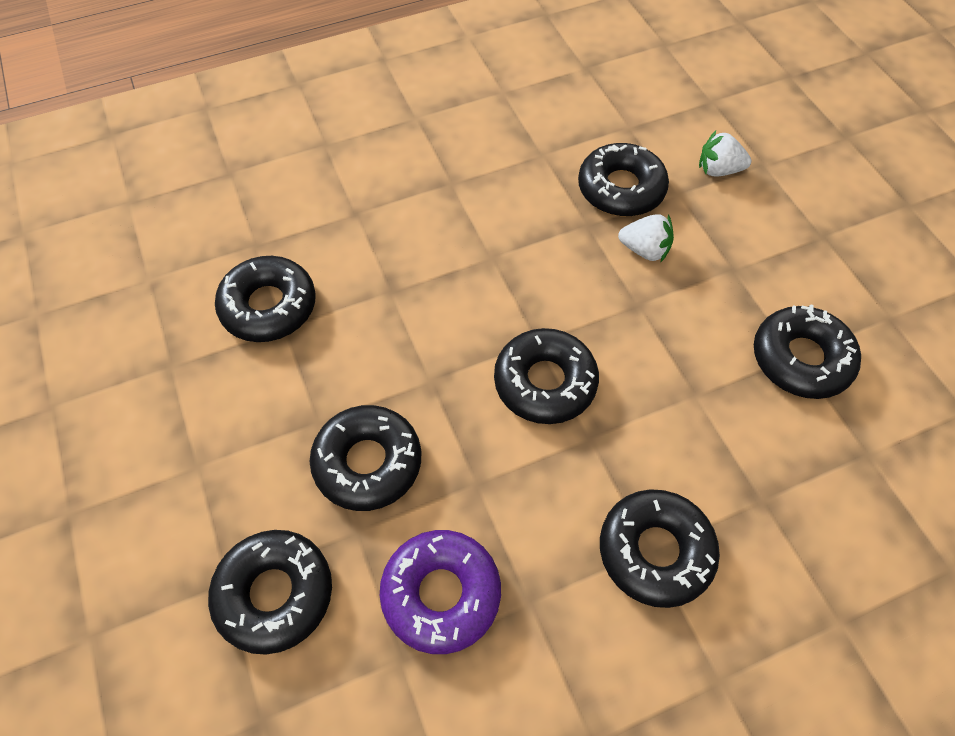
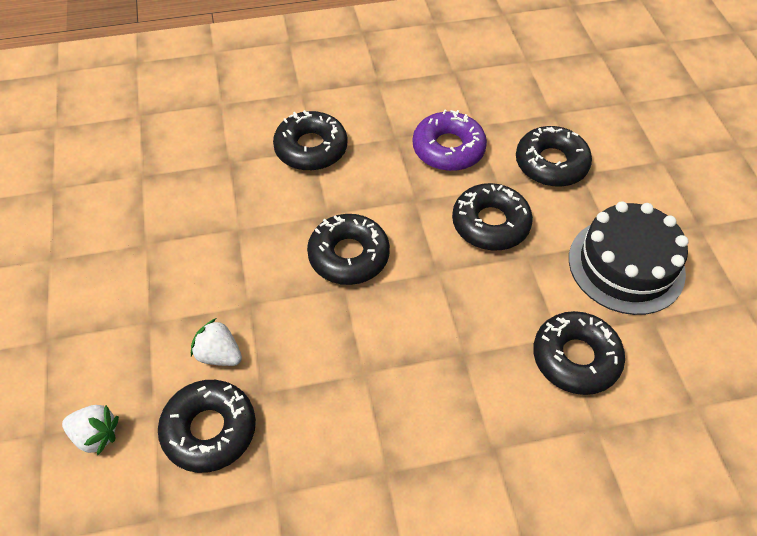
camera: 170 degrees left, 5 degrees down
black donut [754,304,861,399] -> none
none -> black cake [569,201,689,315]

